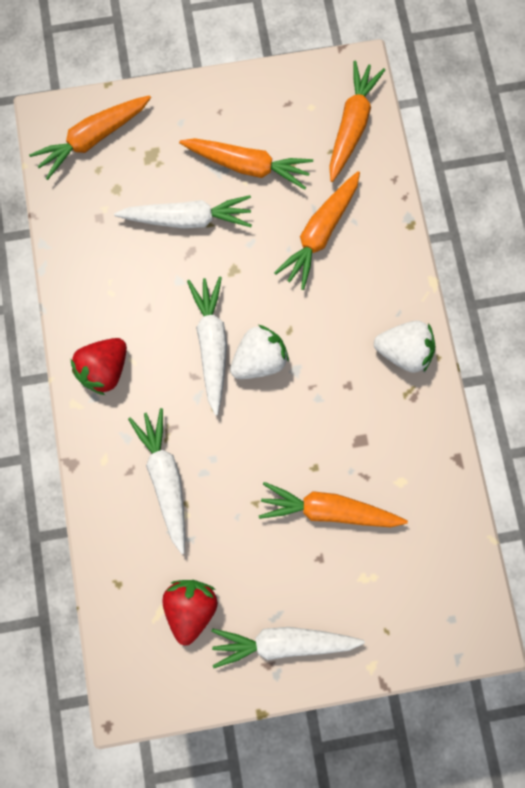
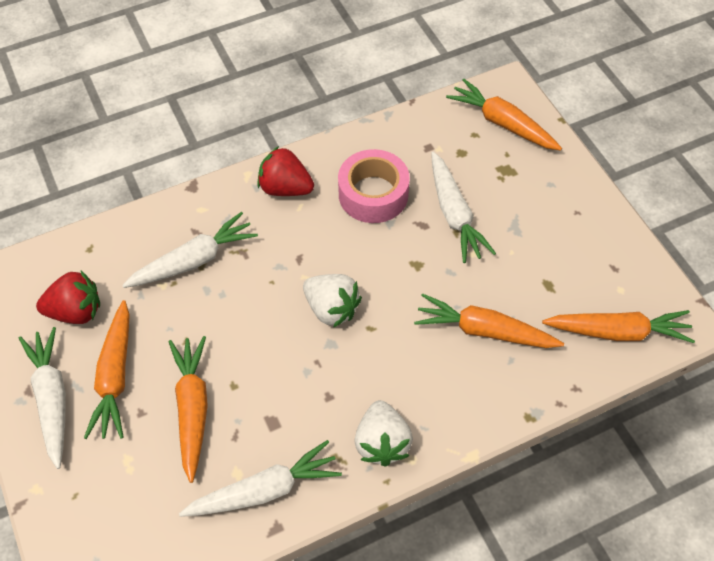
camera: 75 degrees right, 20 degrees down
orange carrot [179,138,313,190] -> orange carrot moved to [84,300,130,439]
white carrot [187,276,227,415] -> white carrot moved to [179,440,342,517]
none -> pink tape [338,149,410,223]

